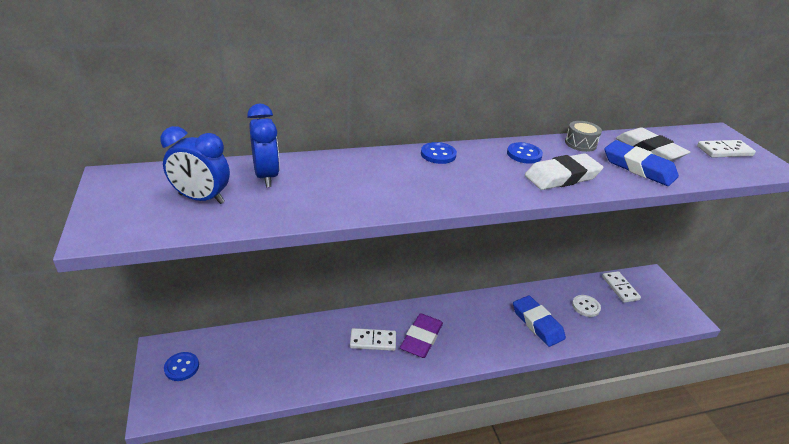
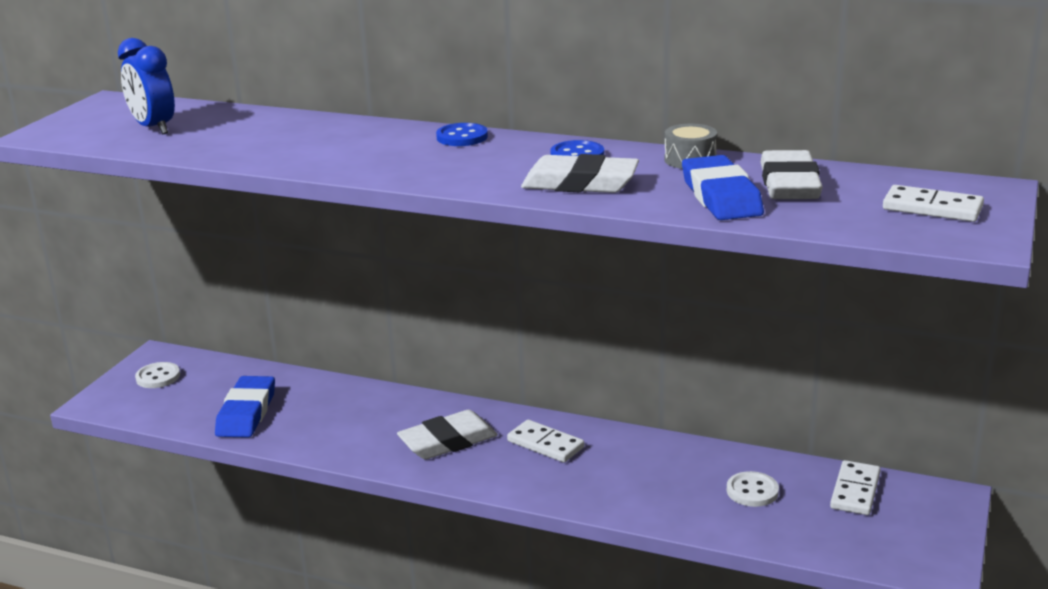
camera: 40 degrees right, 10 degrees down
blue button [164,352,199,381] -> white button [135,362,180,388]
blue clock [247,104,280,187] -> none
white domino [350,328,396,351] -> white domino moved to [507,420,584,463]
purple eraser [400,313,443,358] -> white eraser [397,410,498,459]
blue eraser [513,295,566,347] -> blue eraser moved to [215,376,275,438]

